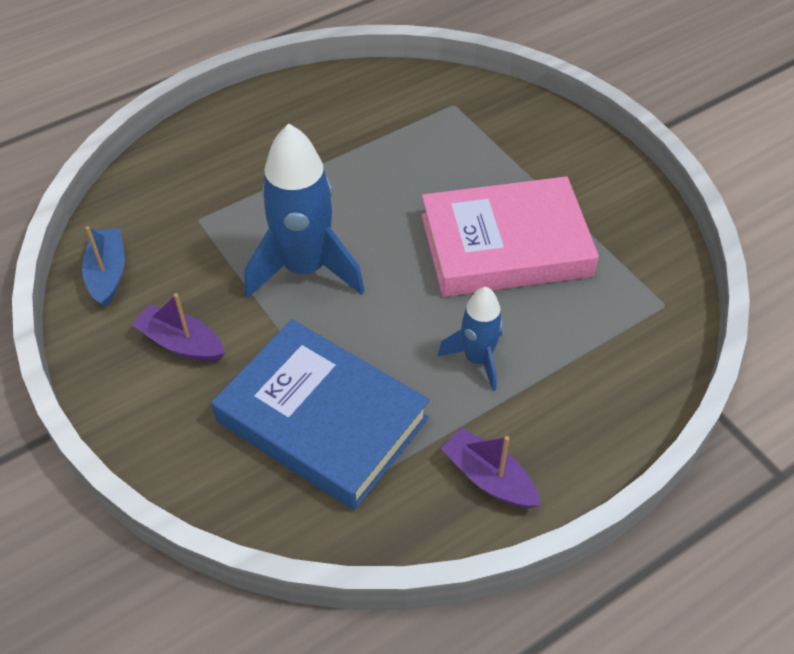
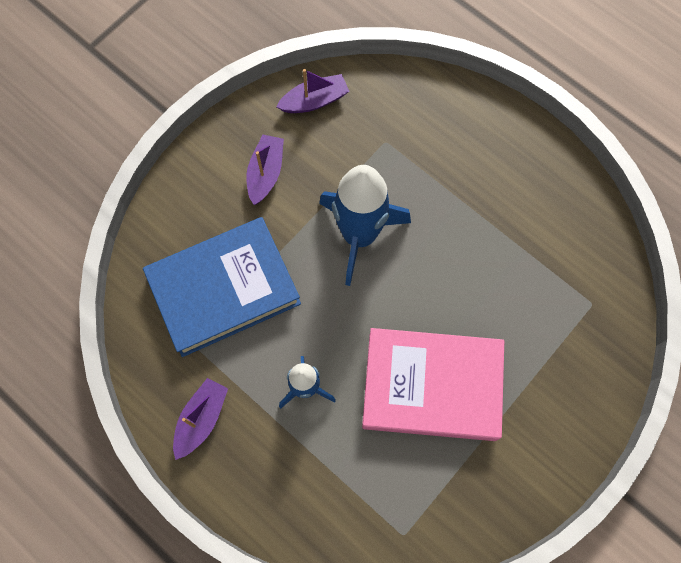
camera: 75 degrees right, 20 degrees up
blue boat [82,226,125,308] -> purple boat [276,69,349,113]
blue book [212,319,430,510] -> blue book turned 45 degrees clockwise [143,217,301,357]
pink book [421,176,599,297] -> pink book turned 60 degrees counterclockwise [362,328,504,441]

